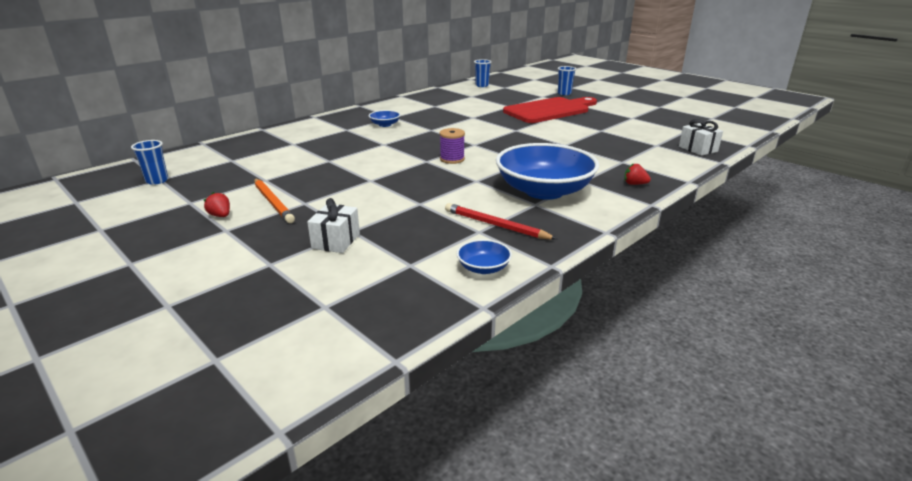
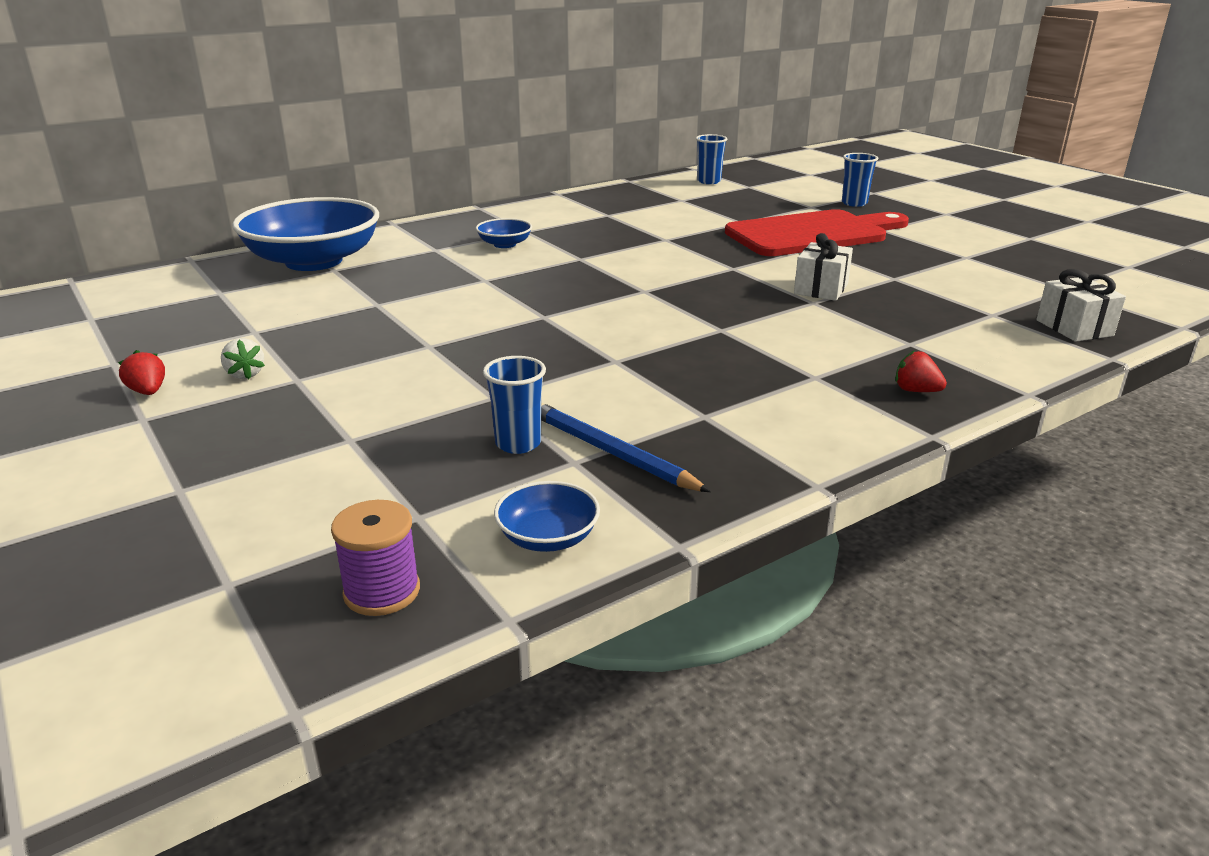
camera: 10 degrees right, 0 degrees up
blue cup [131,140,168,185] -> blue cup moved to [483,356,546,454]
orange pencil [254,178,295,223] -> white strawberry [221,338,265,379]
white gift [307,198,360,253] -> white gift moved to [794,233,853,301]
purple spool [440,128,465,164] -> purple spool moved to [331,500,420,616]
red pencil [445,203,557,240] -> blue pencil [541,402,711,492]
blue bowl [496,143,599,200] -> blue bowl moved to [232,197,379,271]

